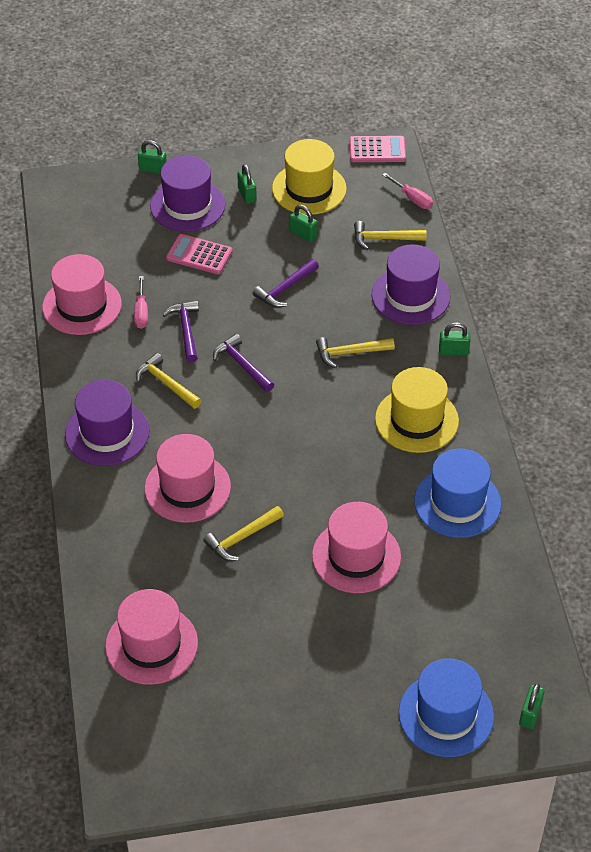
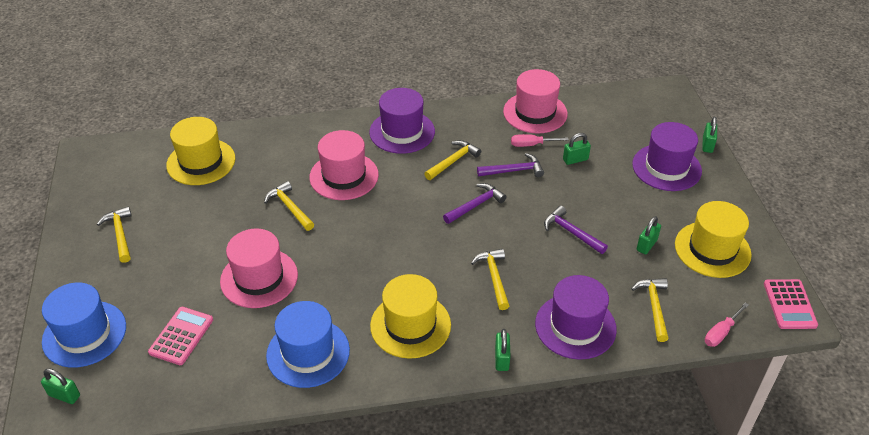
camera: 90 degrees right, 5 degrees down
pink hat [105,589,198,685] -> yellow hat [166,117,235,185]
pink calculator [166,234,233,274] -> pink calculator moved to [148,307,213,365]
green padlock [237,164,257,204] -> green padlock moved to [563,133,591,165]
none -> yellow hammer [97,206,132,263]

